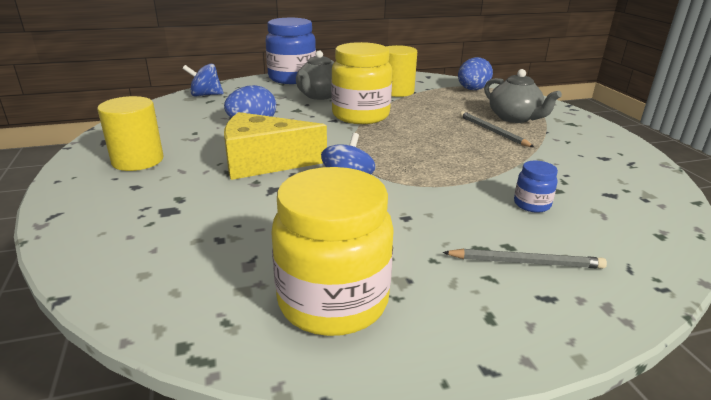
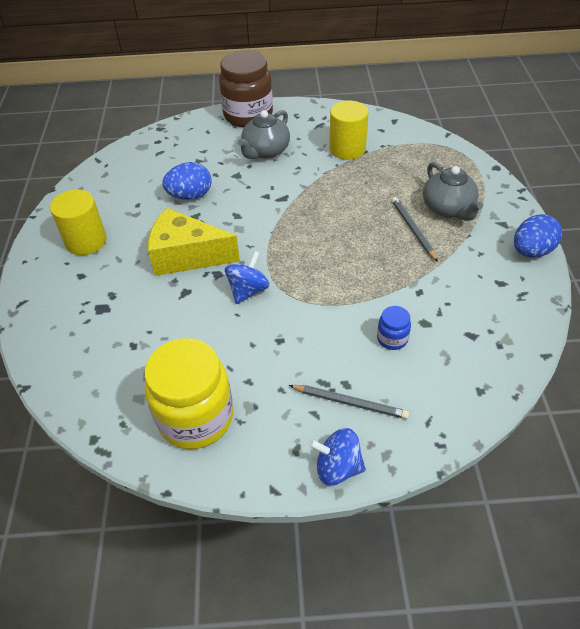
camera: 15 degrees right, 20 degrees up
blue spinning top [182,64,224,97] -> blue spinning top moved to [309,428,366,486]
blue jar [266,18,316,84] -> brown jar [219,50,273,127]
yellow jar [331,42,392,124] -> none
blue egg [458,57,493,90] -> blue egg moved to [514,214,562,258]

